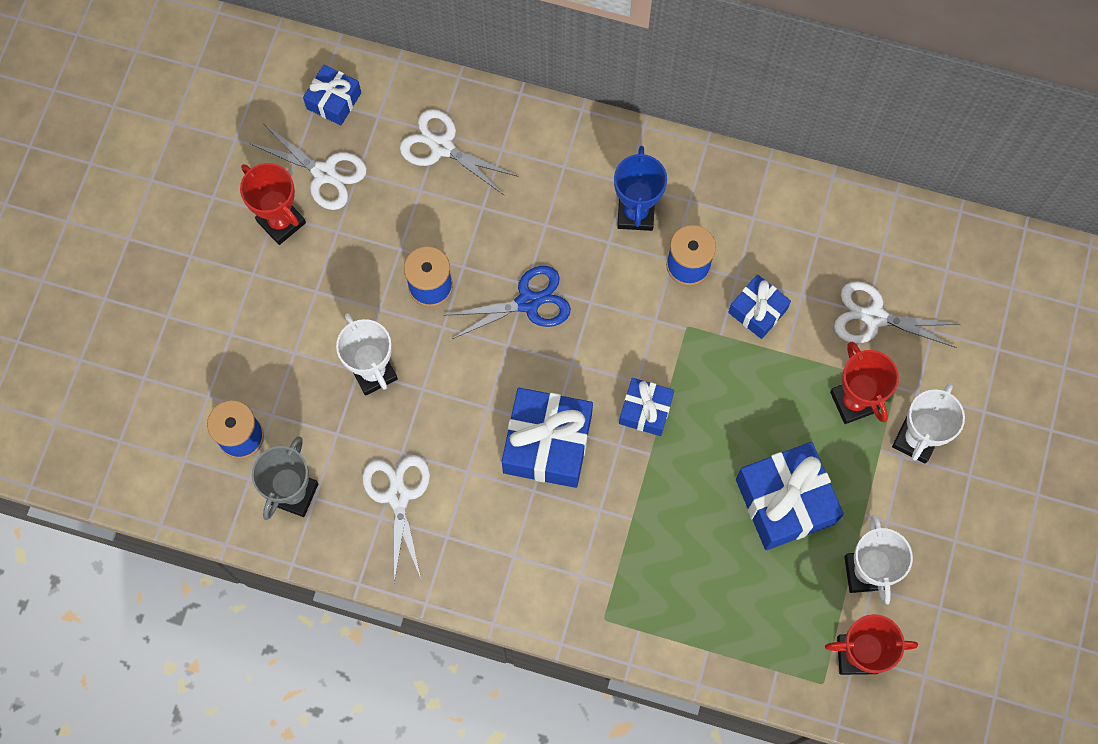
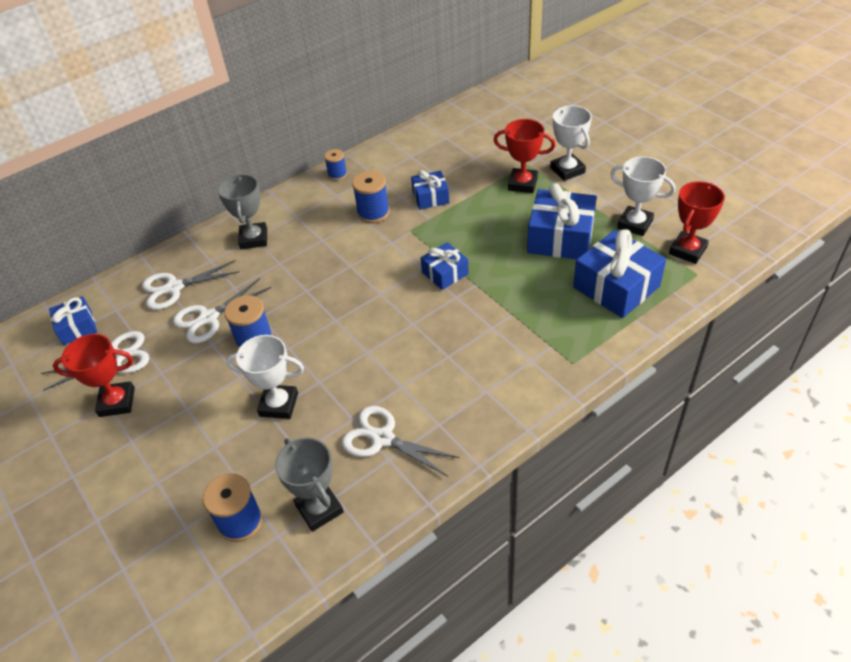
camera: 50 degrees left, 25 degrees down
blue scissors [446,266,571,339] -> none
blue gift [502,388,593,488] -> blue gift moved to [573,229,666,318]
blue trophy [614,146,667,231] -> none
white scissors [834,282,961,348] -> white scissors moved to [173,278,271,343]
none -> grey trophy [217,174,267,249]
none -> blue spool [324,149,347,180]

